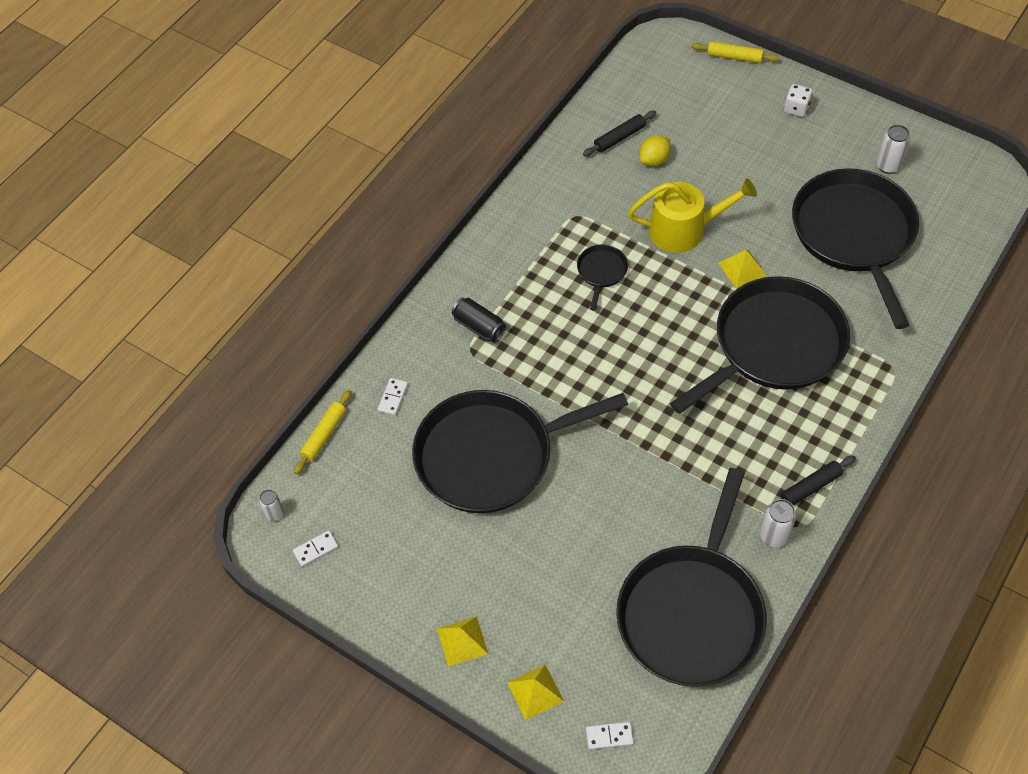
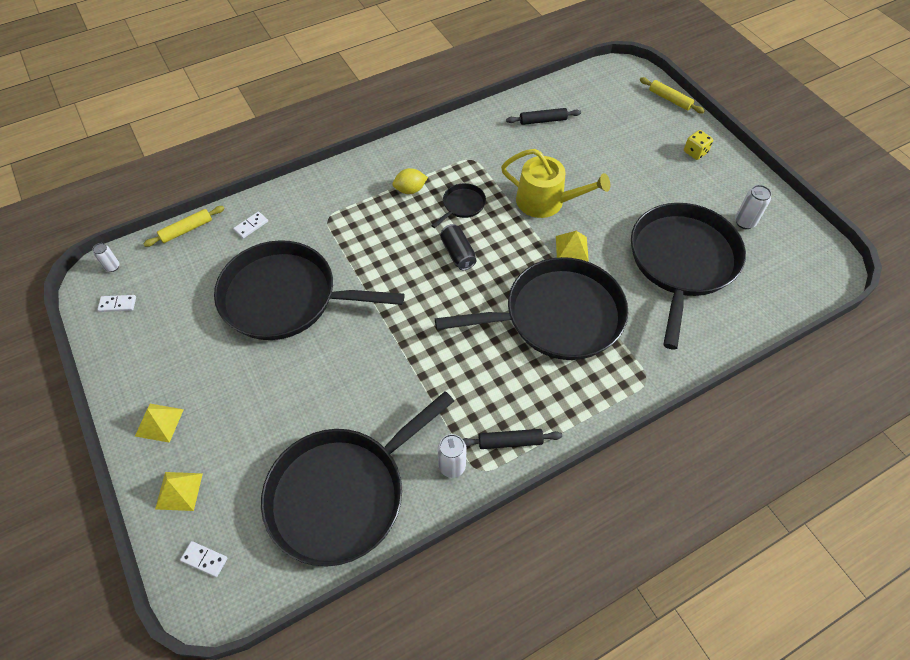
camera: 25 degrees right, 0 degrees up
black can [452,298,506,343] -> black can moved to [440,224,477,270]
yellow lemon [639,135,671,166] -> yellow lemon moved to [392,168,428,194]
white dice [784,84,813,117] -> yellow dice [684,130,713,160]

